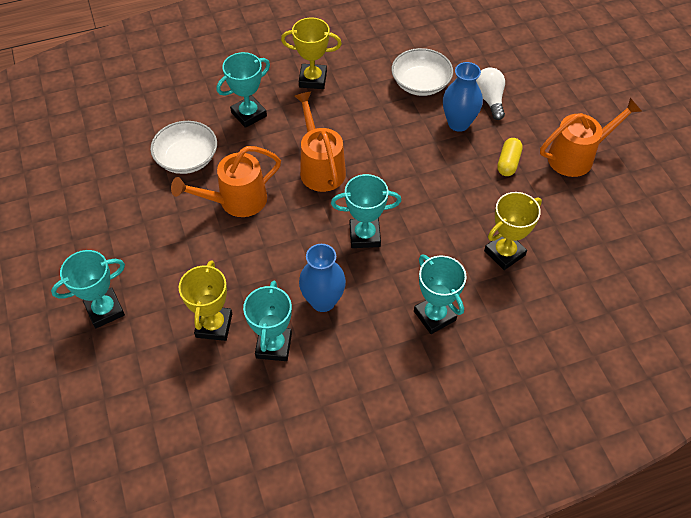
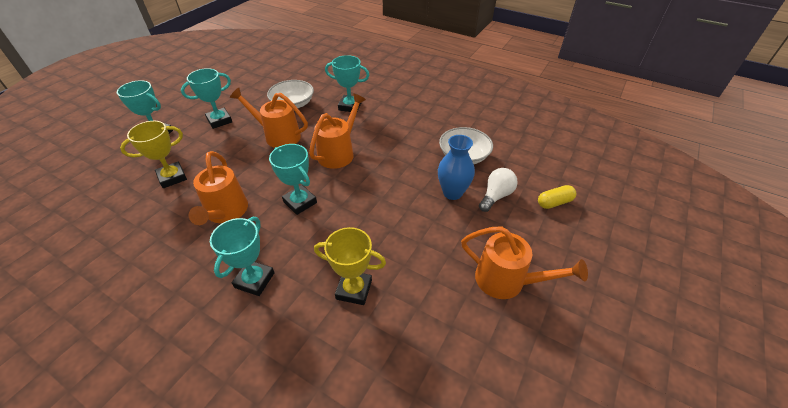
camera: 50 degrees right, 10 degrees down
turquoise trophy [243,281,292,361] -> turquoise trophy moved to [181,68,232,129]
yellow trophy [281,18,342,89] -> none
blue vase [299,244,346,312] -> orange watering can [189,151,248,225]
yellow capsule [497,138,523,176] -> yellow capsule moved to [538,185,576,209]

